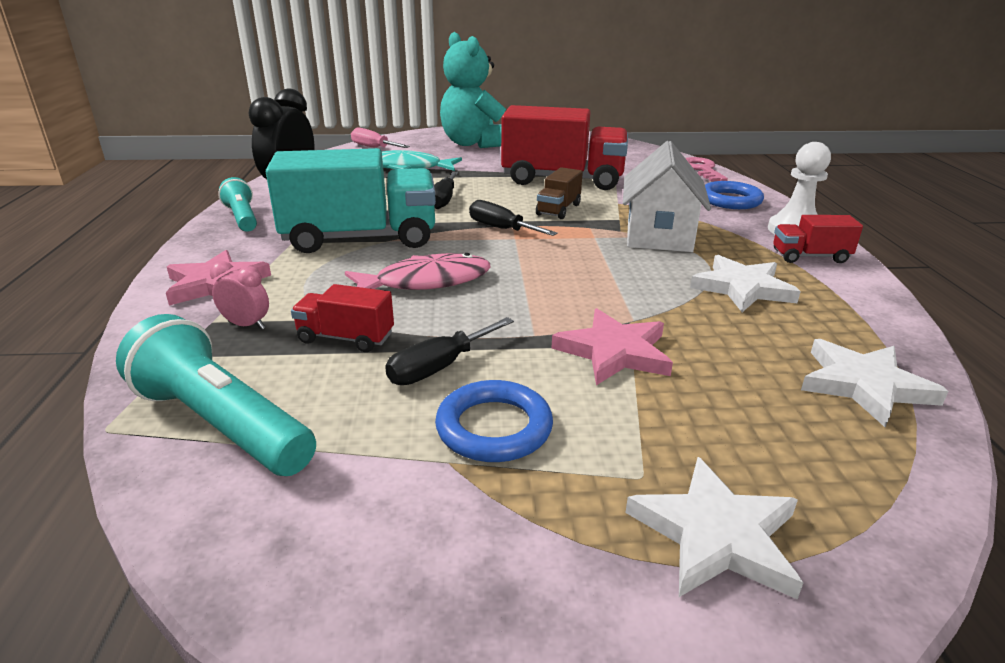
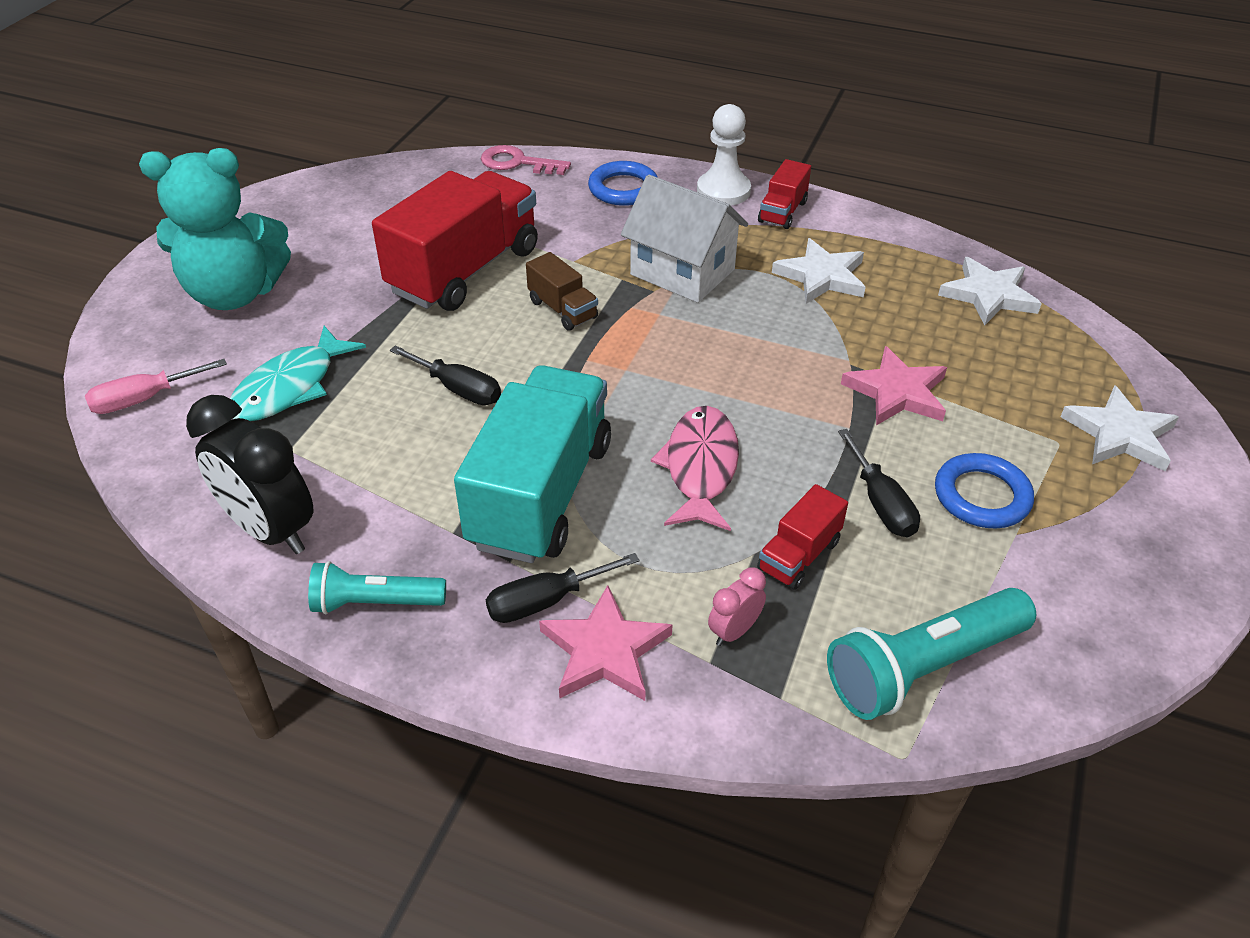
camera: 65 degrees left, 15 degrees up
black screwdriver [469,200,558,236] -> black screwdriver moved to [486,553,640,623]

